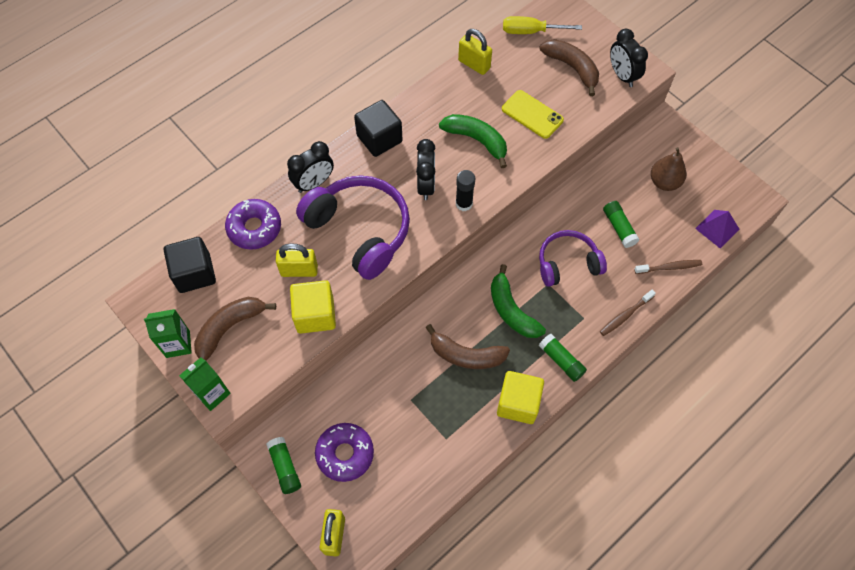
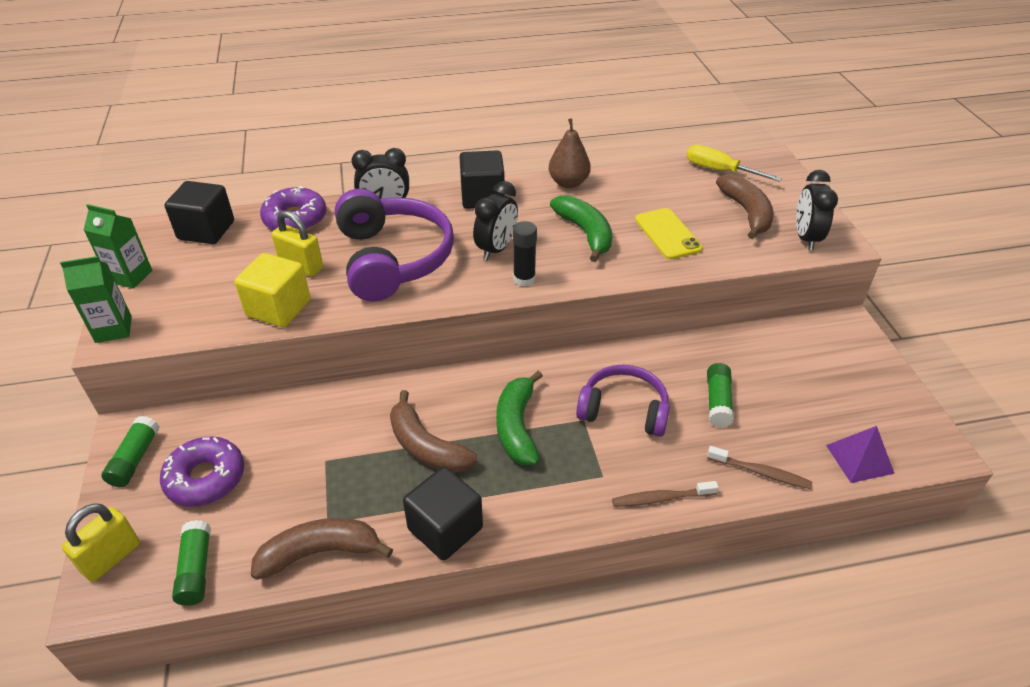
camera: 30 degrees right, 20 degrees down
brown banana [194,297,276,360] -> brown banana moved to [251,518,393,580]
yellow padlock [458,29,492,75] -> none
yellow cube [497,371,544,424] -> black cube [403,467,483,560]
green glue stick [539,334,587,382] -> green glue stick moved to [172,520,211,606]
brown pear [651,147,686,191] -> brown pear moved to [549,118,591,188]

